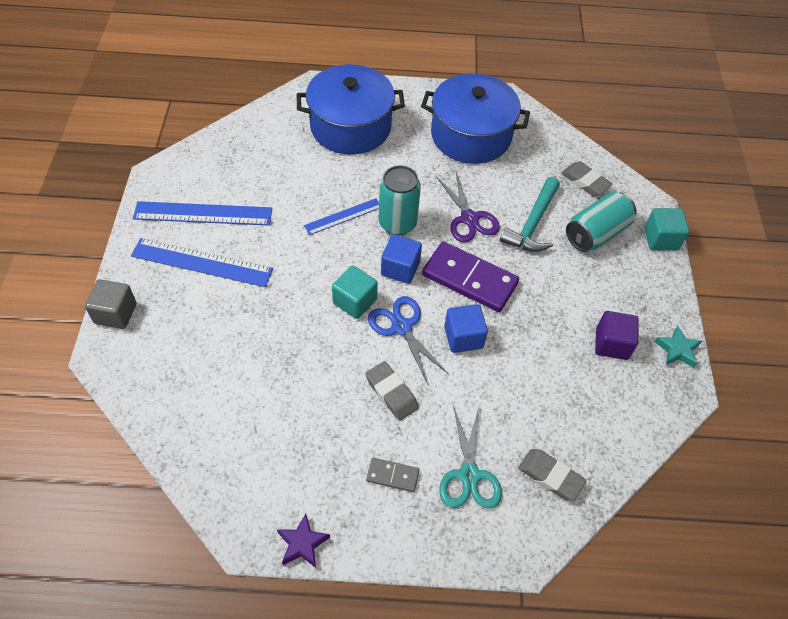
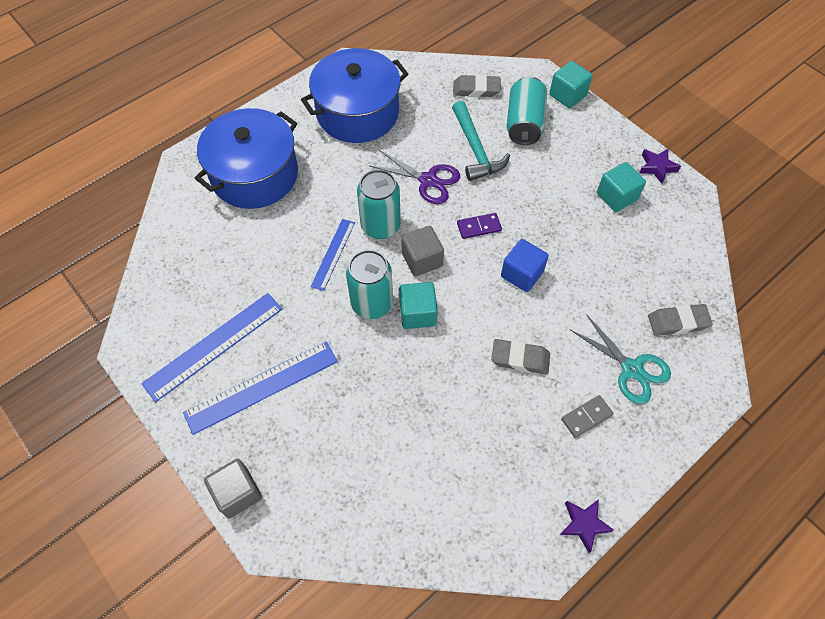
camera: 40 degrees left, 5 degrees up
blue scissors [368,296,449,385] -> none
blue cube [381,234,422,284] -> grey cube [401,226,444,276]
purple domino [422,241,519,312] -> purple domino [457,213,502,239], size x0.48
purple cube [595,311,638,360] -> turquoise cube [597,162,646,212]
turquoise star [655,326,702,368] -> purple star [639,149,681,184]
none -> turquoise can [346,250,393,319]

